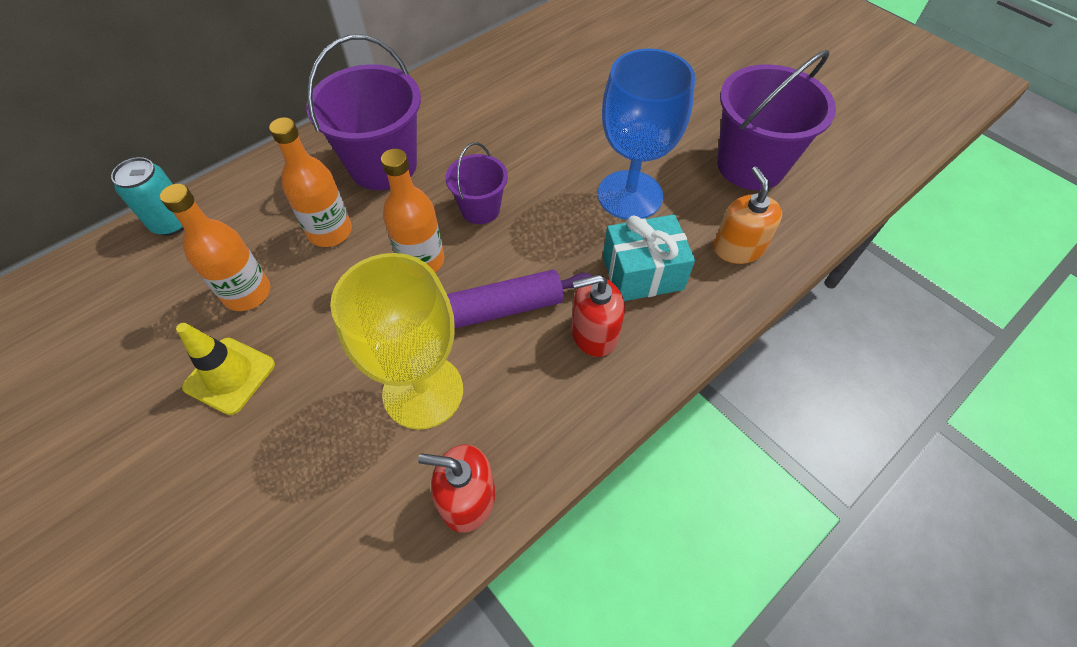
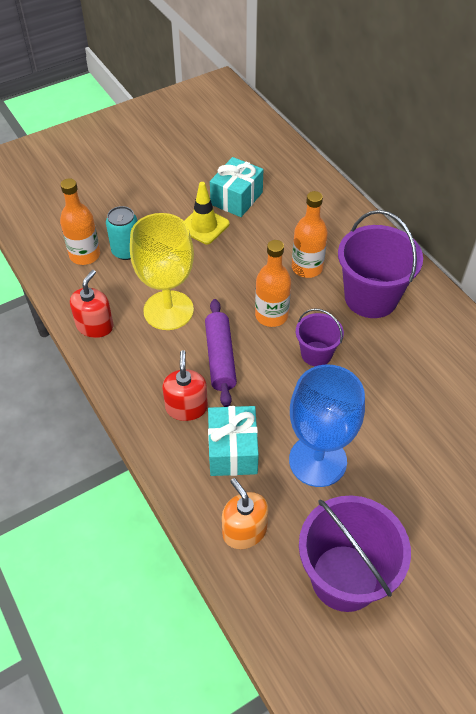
camera: 100 degrees right, 5 degrees down
turquoise can [111,157,184,236] -> turquoise can moved to [106,206,137,260]
orange bottle [160,184,271,311] -> orange bottle moved to [60,178,100,265]
orange soap dispenser [714,166,782,264] -> orange soap dispenser turned 120 degrees counterclockwise [222,478,269,549]
none -> turquoise gift [210,157,263,217]

